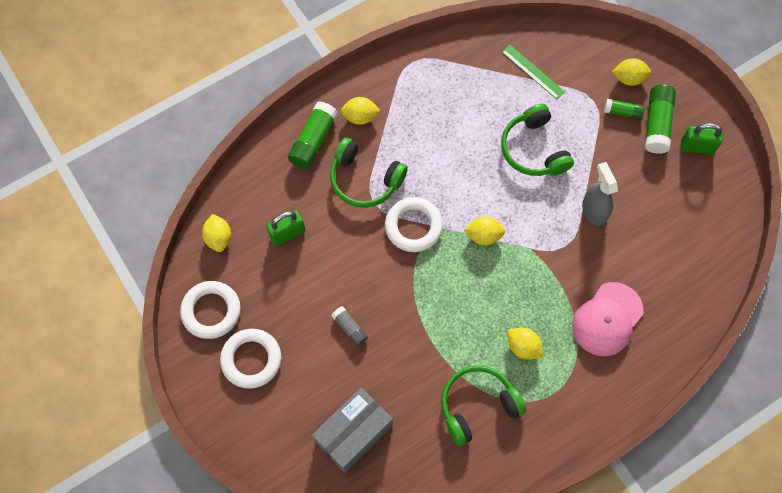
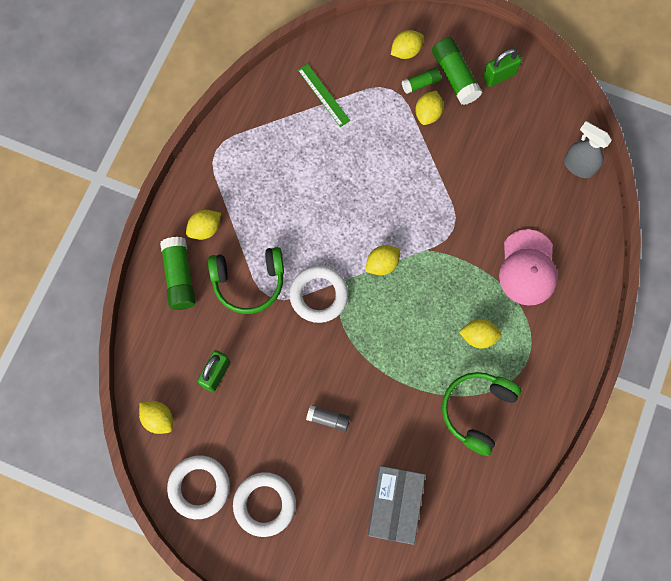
camera: 35 degrees left, 5 degrees up
green headphones [501,104,574,176] -> none
green ruler [502,45,565,99] -> green ruler turned 45 degrees clockwise [298,64,350,127]
grey spray bottle [582,162,618,226] -> grey spray bottle moved to [564,121,612,178]
none -> yellow lemon [415,91,443,125]

